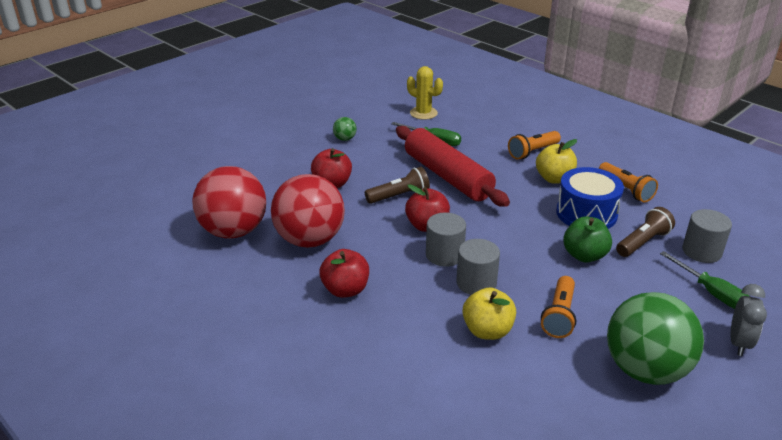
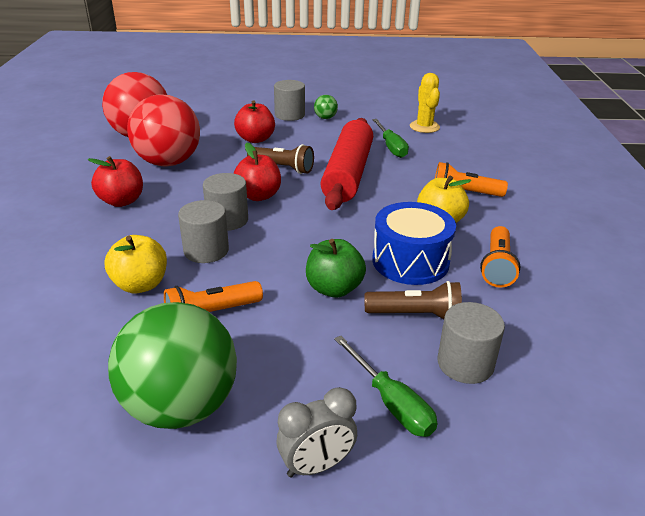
camera: 45 degrees right, 0 degrees up
green screwdriver [660,251,750,309] -> green screwdriver turned 45 degrees counterclockwise [334,336,437,437]
none -> grey cylinder [274,80,305,121]

